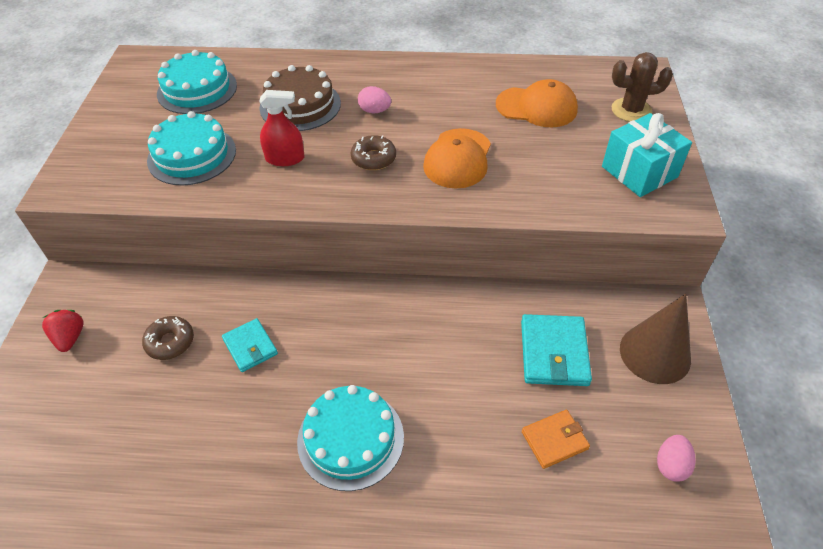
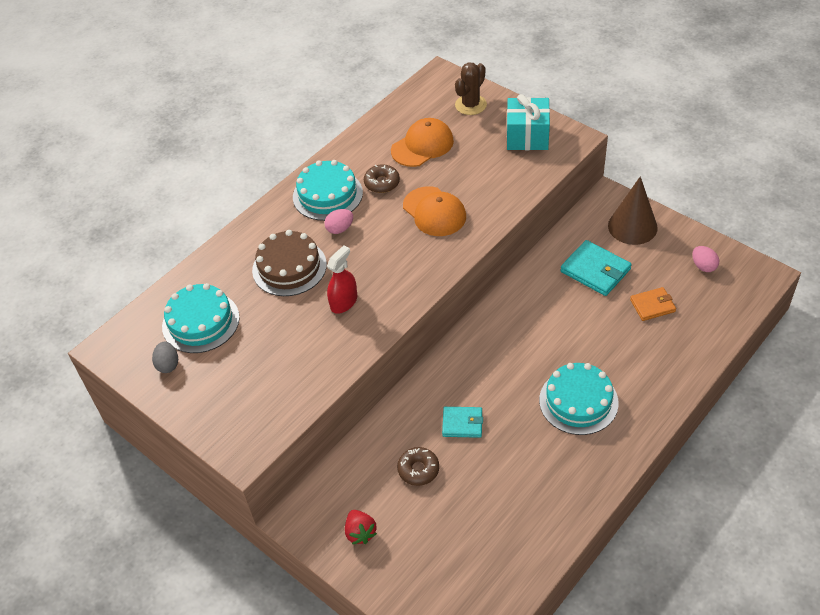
camera: 50 degrees left, 0 degrees up
red strawberry [42,310,84,352] -> red strawberry turned 135 degrees counterclockwise [345,510,377,544]
turquoise cake [147,111,236,186] -> turquoise cake moved to [293,160,363,221]
brown donut [350,135,396,170] -> brown donut moved to [364,164,400,193]
orange wallet [522,410,590,469] -> orange wallet turned 60 degrees clockwise [630,287,676,321]
none -> grey egg [152,342,178,373]

